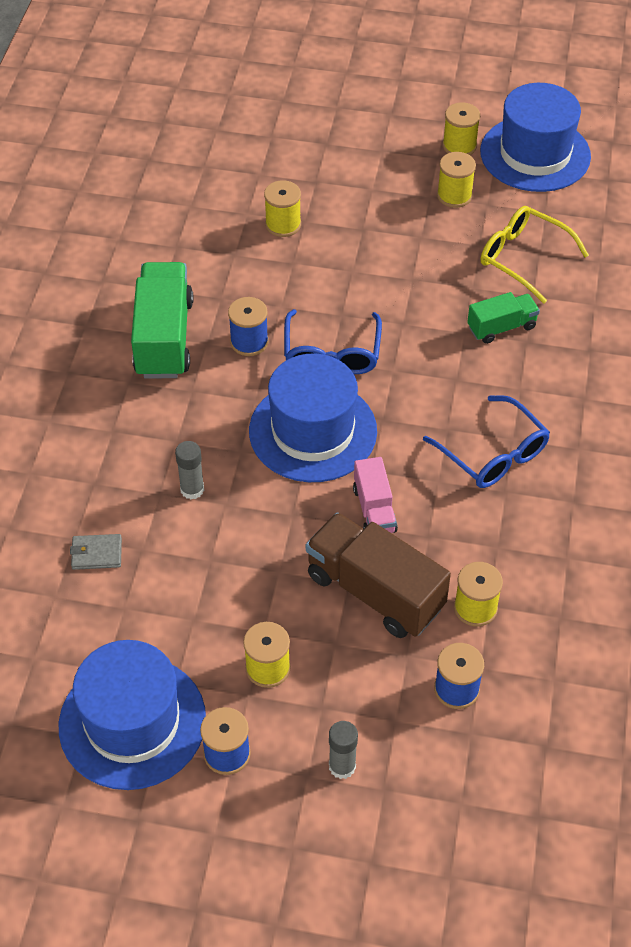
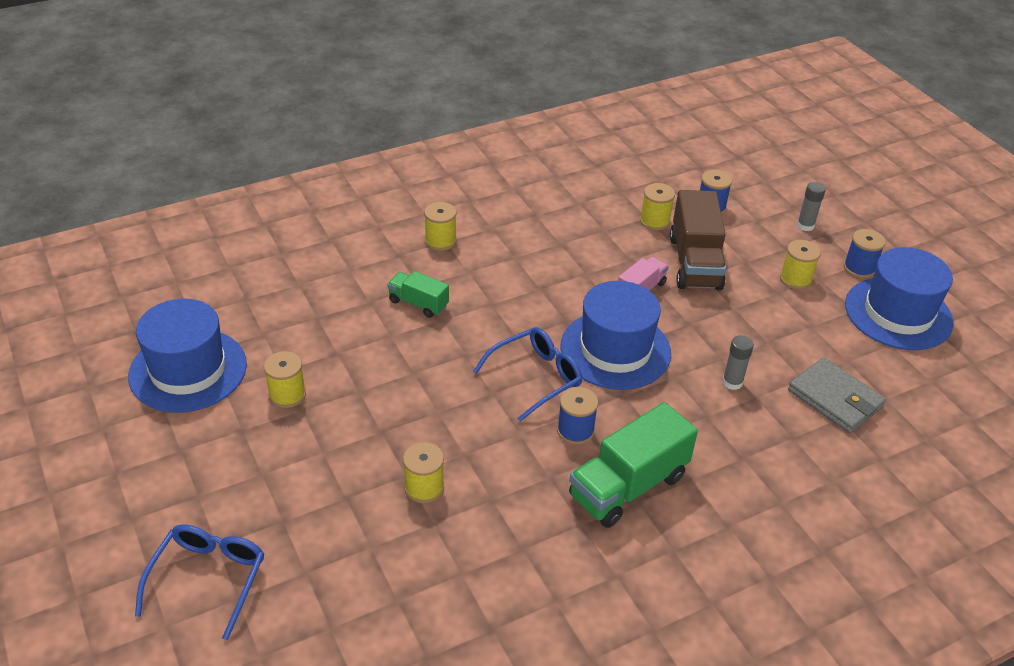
camera: 130 degrees left, 10 degrees down
grey wallet [70,534,122,570] -> grey wallet [788,358,886,433], size x1.88
blue glasses [423,395,550,488] -> blue glasses moved to [135,524,264,640]
yellow spool [442,102,480,155] -> yellow spool moved to [424,202,457,251]
yellow glasses [481,206,589,304] -> none

